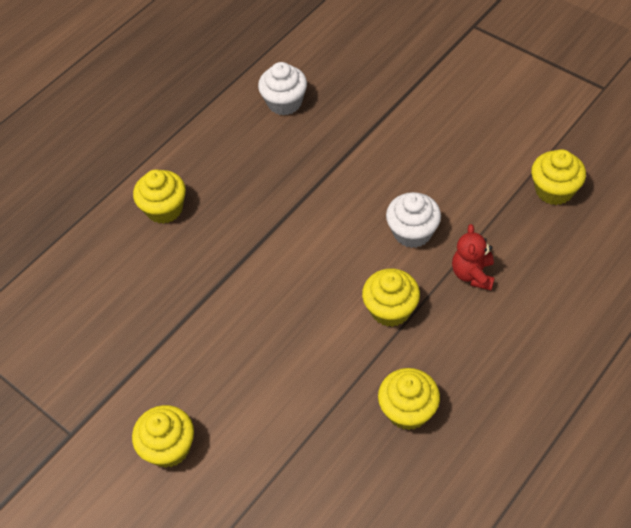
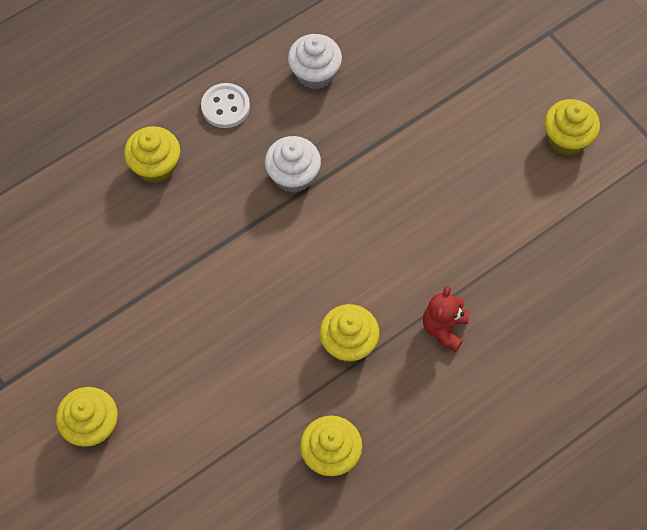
camera: 10 degrees right, 10 degrees up
white cupcake [386,192,441,248] -> white cupcake moved to [265,136,321,193]
yellow cupcake [531,149,586,205] -> yellow cupcake moved to [544,99,600,156]
none -> white button [201,83,250,128]

